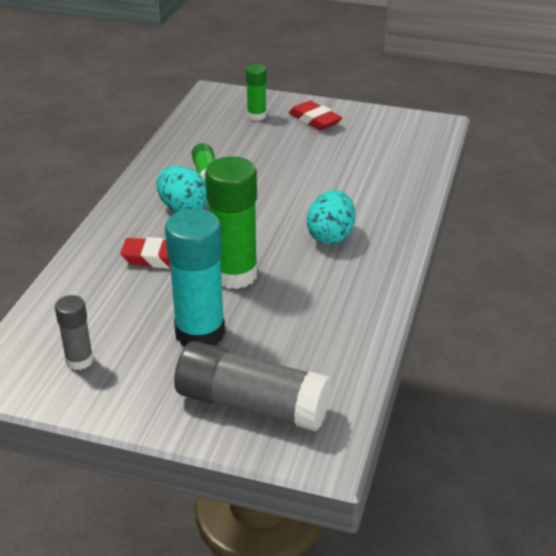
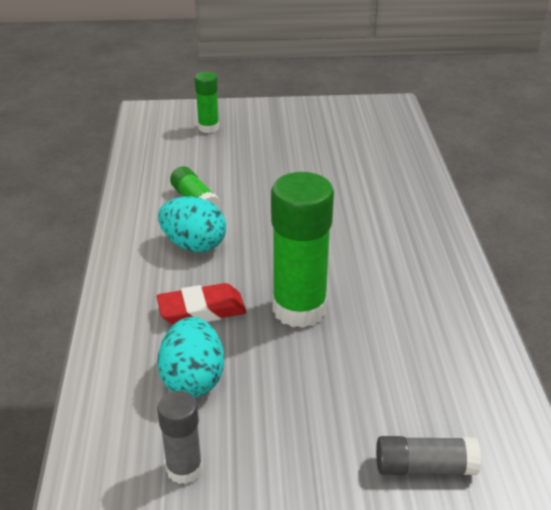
camera: 20 degrees left, 0 degrees up
turquoise glue stick [165,209,225,346] -> none
grey glue stick [174,341,332,431] -> grey glue stick [376,436,481,475], size x0.53
red eraser [289,100,342,130] -> none
turquoise egg [307,190,355,245] -> turquoise egg moved to [157,317,224,398]

